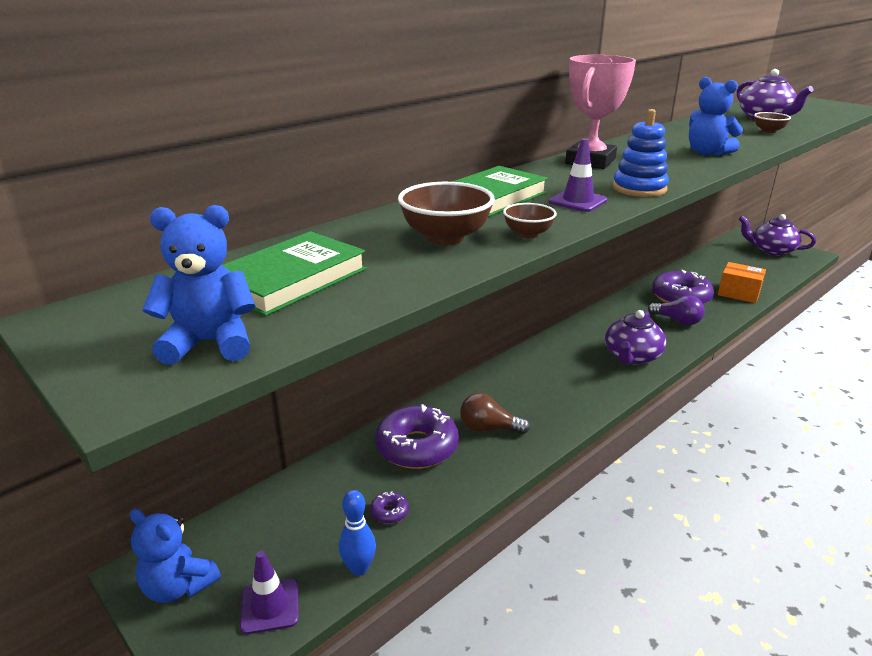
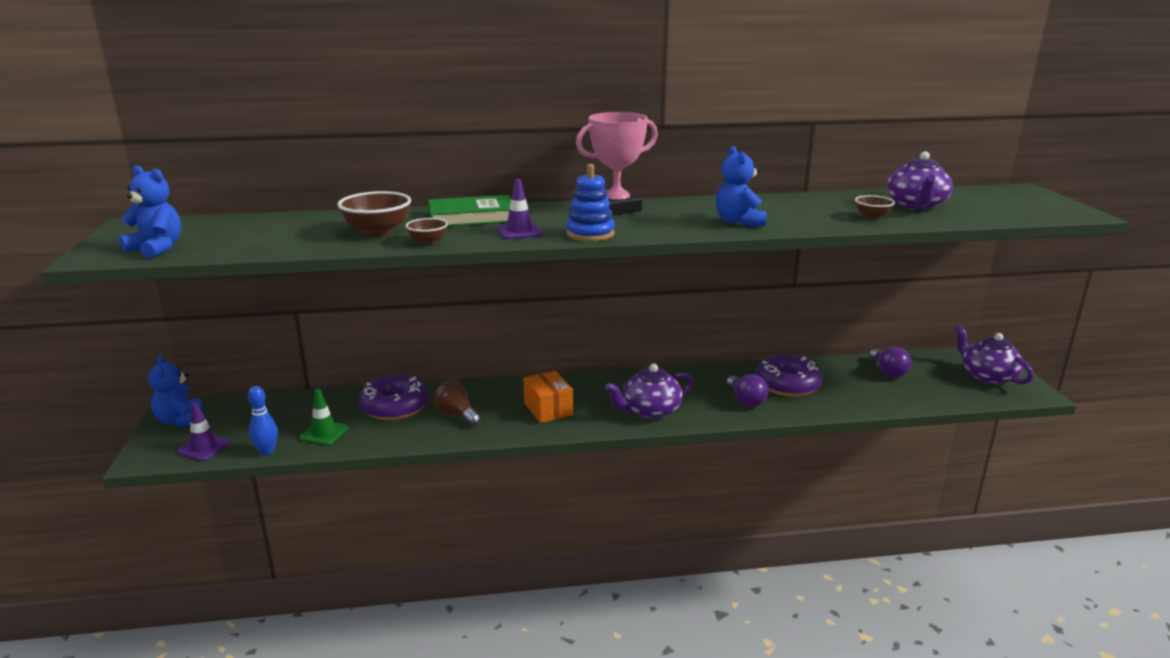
camera: 35 degrees right, 5 degrees down
green book [223,231,366,316] -> none
purple donut [370,492,409,524] -> green traffic cone [299,389,348,445]
orange box [718,262,766,303] -> orange box moved to [523,371,573,423]
none -> purple light bulb [869,347,912,378]

